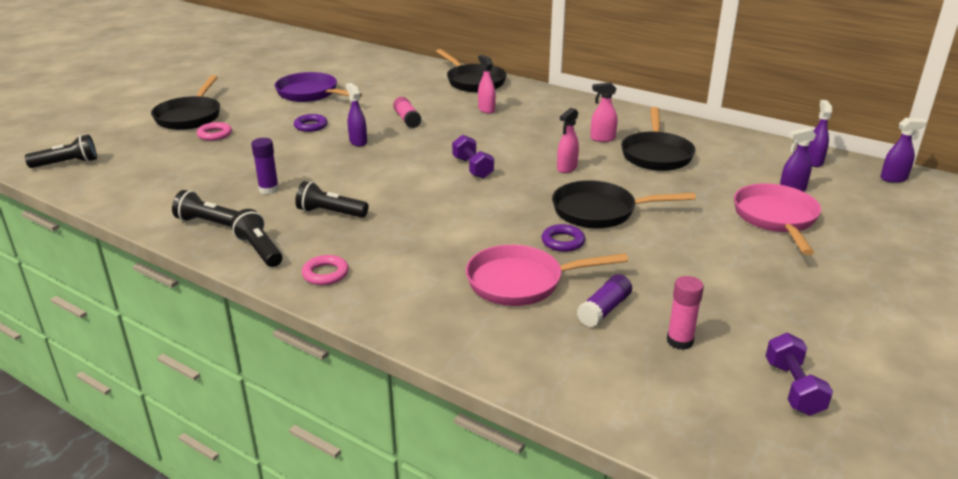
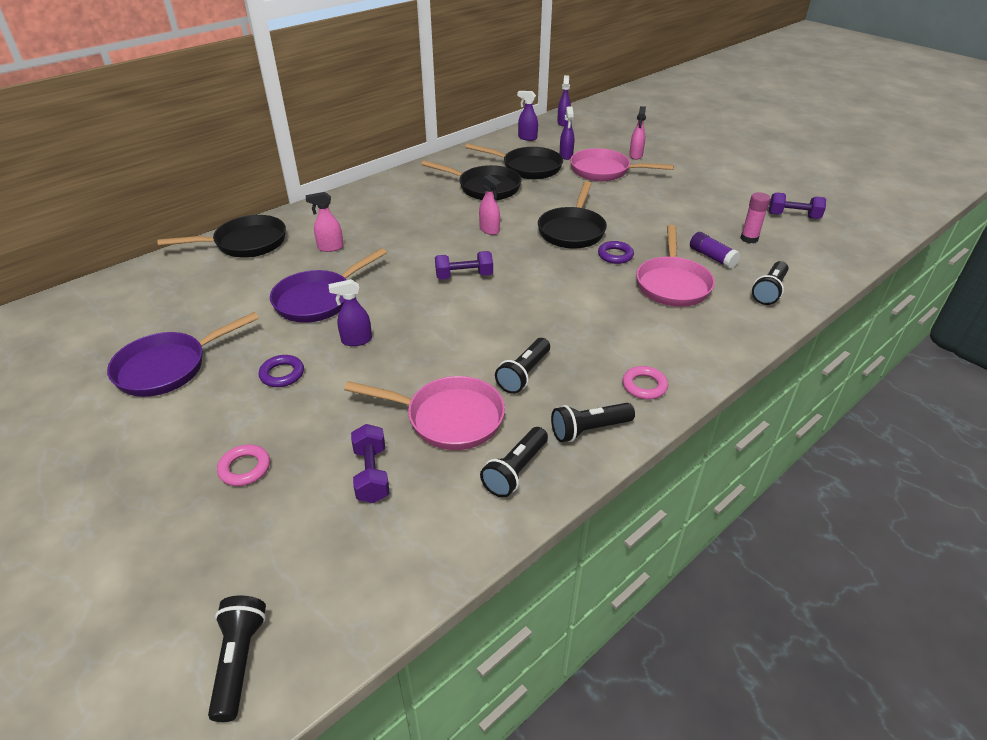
camera: 75 degrees left, 10 degrees up
black pan [151,75,220,130] -> black pan moved to [465,143,563,179]
purple glue stick [251,138,279,194] -> pink pan [344,376,505,450]
pink glue stick [393,97,421,128] -> purple pan [270,248,387,323]
pink spray bottle [590,82,617,142] -> pink spray bottle moved to [629,106,646,160]
none -> purple dumbbell [351,424,390,503]
none -> black flashlight [752,261,789,305]

